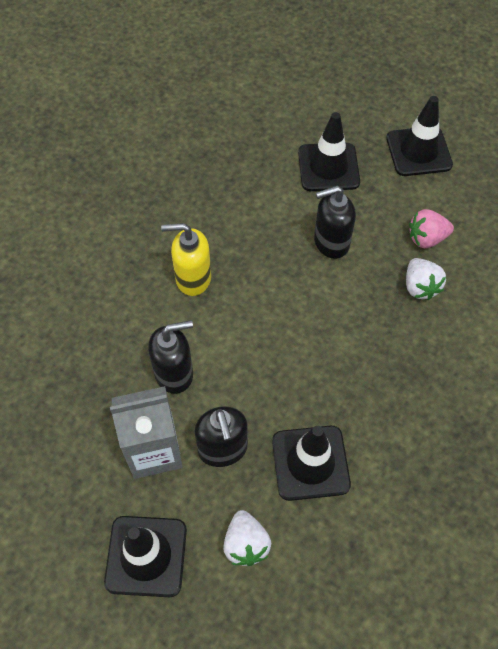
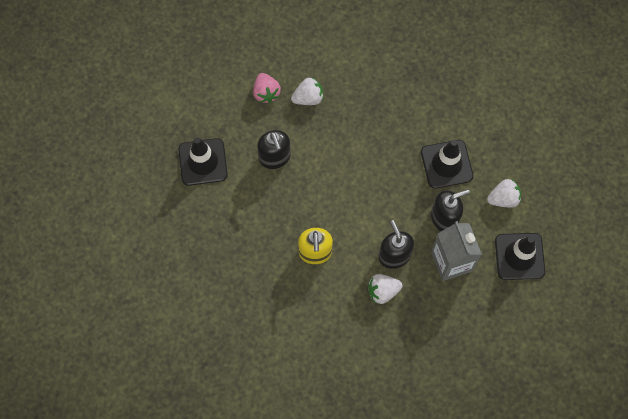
camera: 95 degrees left, 10 degrees up
black traffic cone [386,96,453,176] -> none
none -> white strawberry [368,274,402,304]

